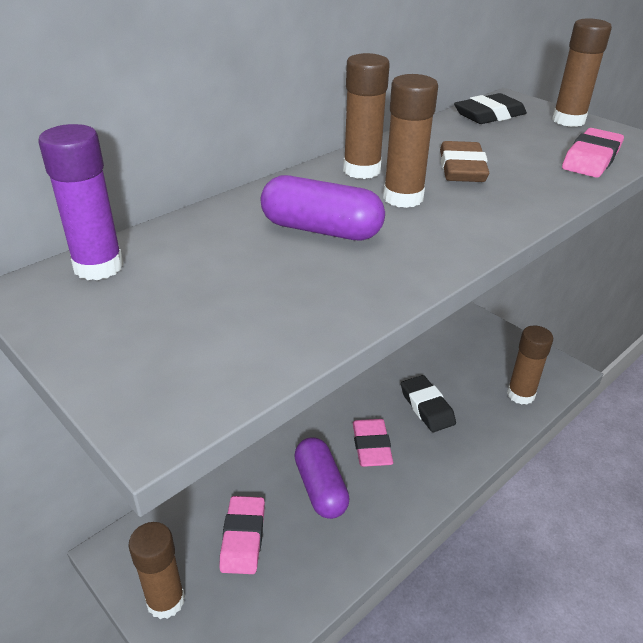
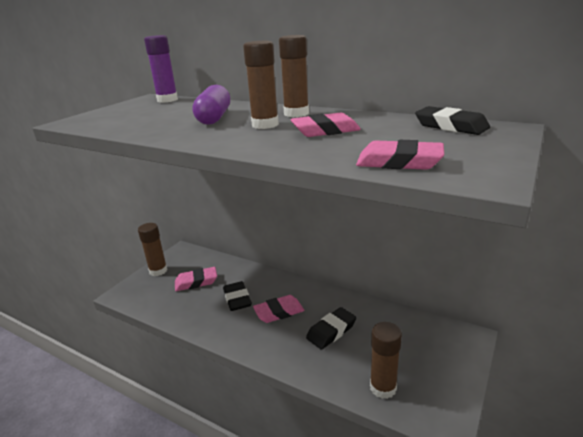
camera: 75 degrees right, 10 degrees down
purple capsule [294,437,350,519] -> black eraser [223,281,252,311]
brown eraser [440,141,489,182] -> pink eraser [290,112,361,137]
brown glue stick [552,18,612,127] -> none

